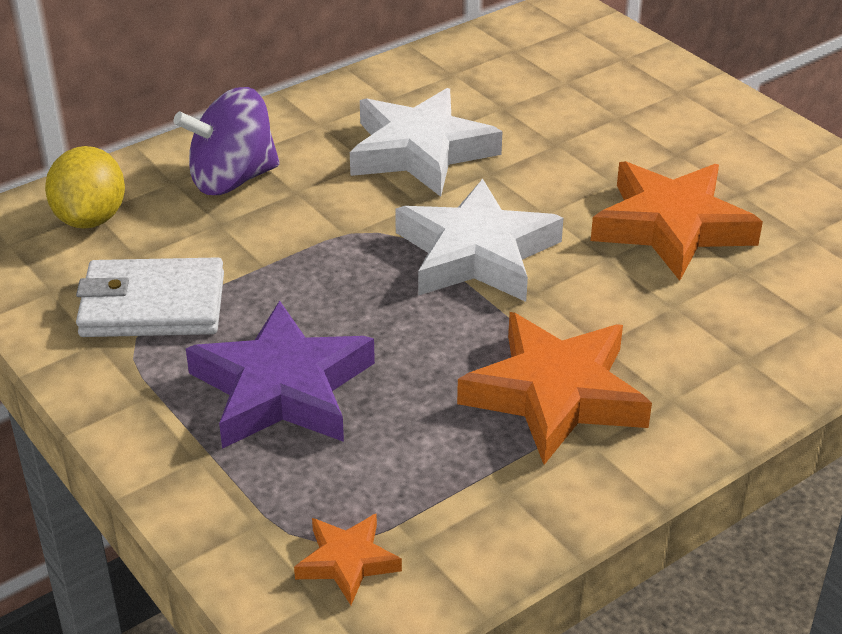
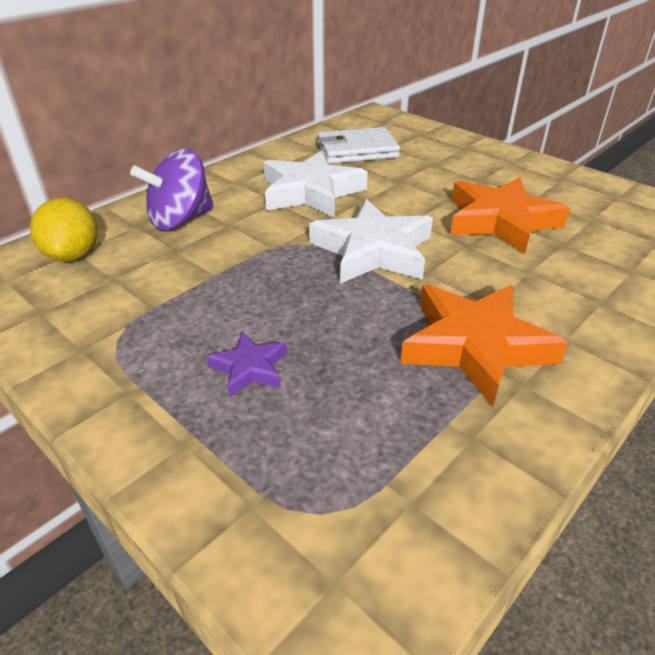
camera: 10 degrees left, 0 degrees up
white wallet [76,257,224,337] -> white wallet moved to [317,127,400,164]
purple star [186,300,375,449] -> purple star [206,331,287,398], size x0.50
orange star [294,514,402,605] -> none

